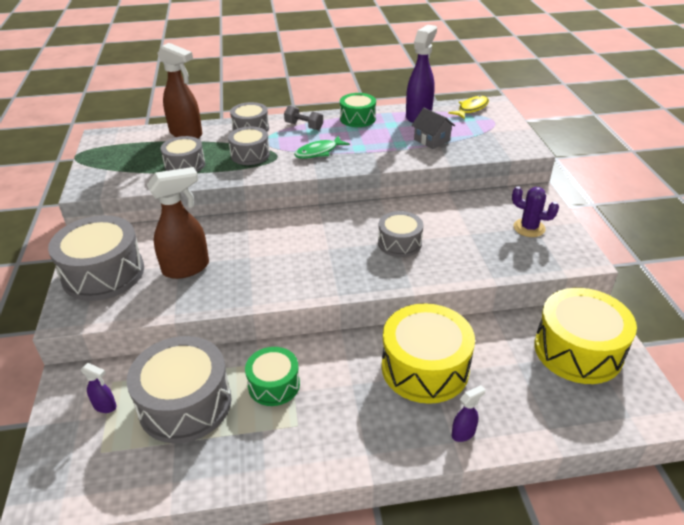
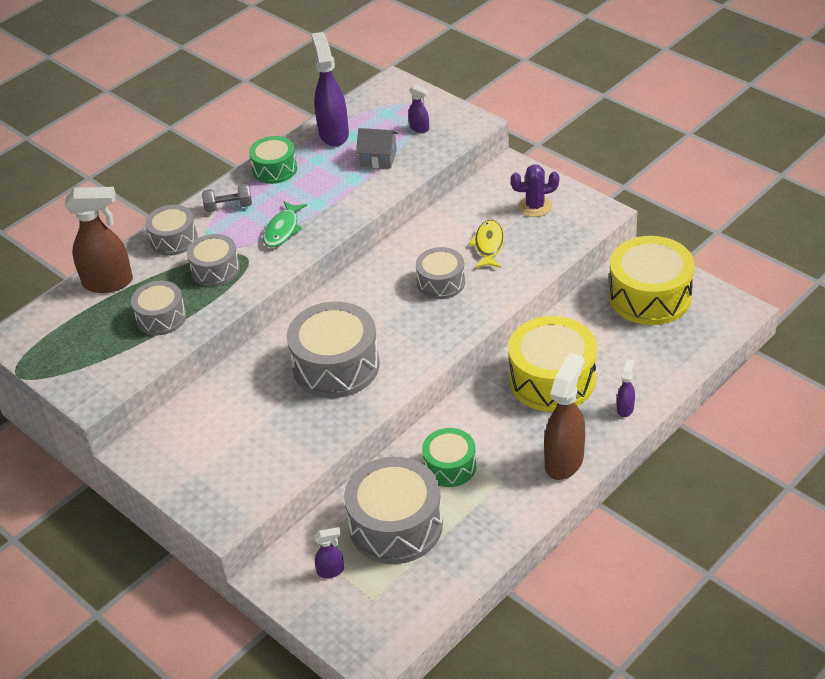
camera: 35 degrees left, 5 degrees up
grey drum [48,215,144,301] -> grey drum moved to [287,301,380,398]
brown spray bottle [147,167,209,279] -> brown spray bottle moved to [544,353,585,480]
yellow fish [448,95,489,119] -> yellow fish moved to [469,220,504,268]
none -> purple spray bottle [408,84,429,133]

